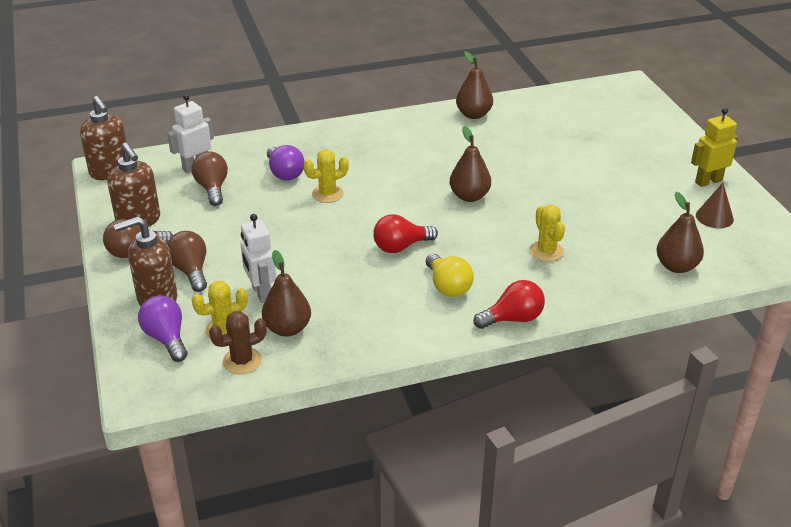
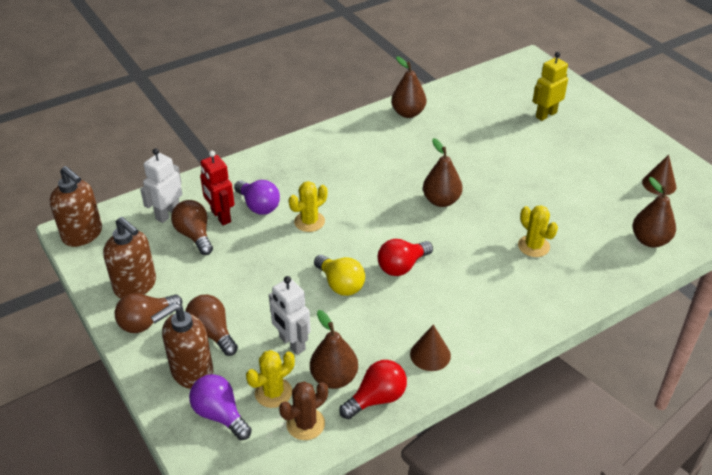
camera: 15 degrees left, 5 degrees up
yellow light bulb [426,253,474,297] -> yellow light bulb moved to [314,255,365,296]
red light bulb [473,280,545,329] -> red light bulb moved to [339,360,407,419]
yellow robot [691,108,738,187] -> yellow robot moved to [532,52,568,121]
none -> red robot [200,151,234,225]
none -> brown cone [410,325,451,371]

